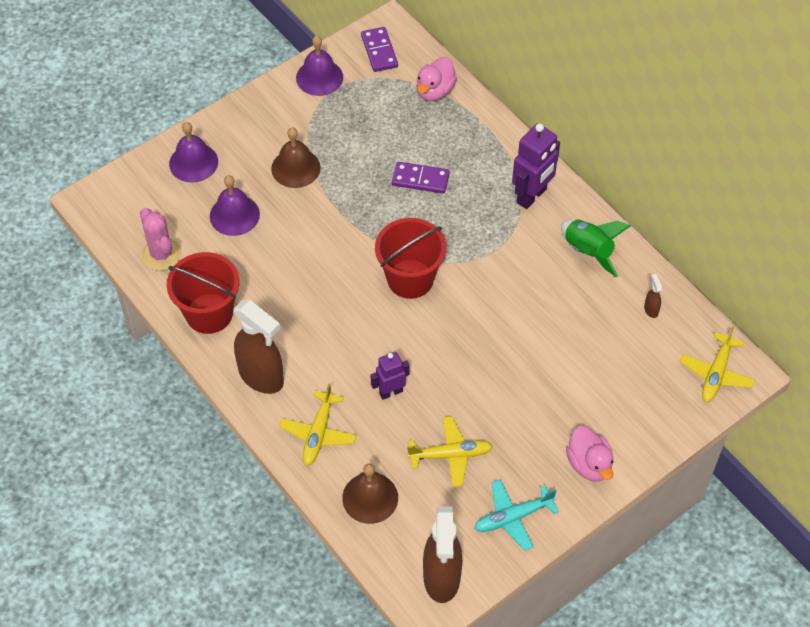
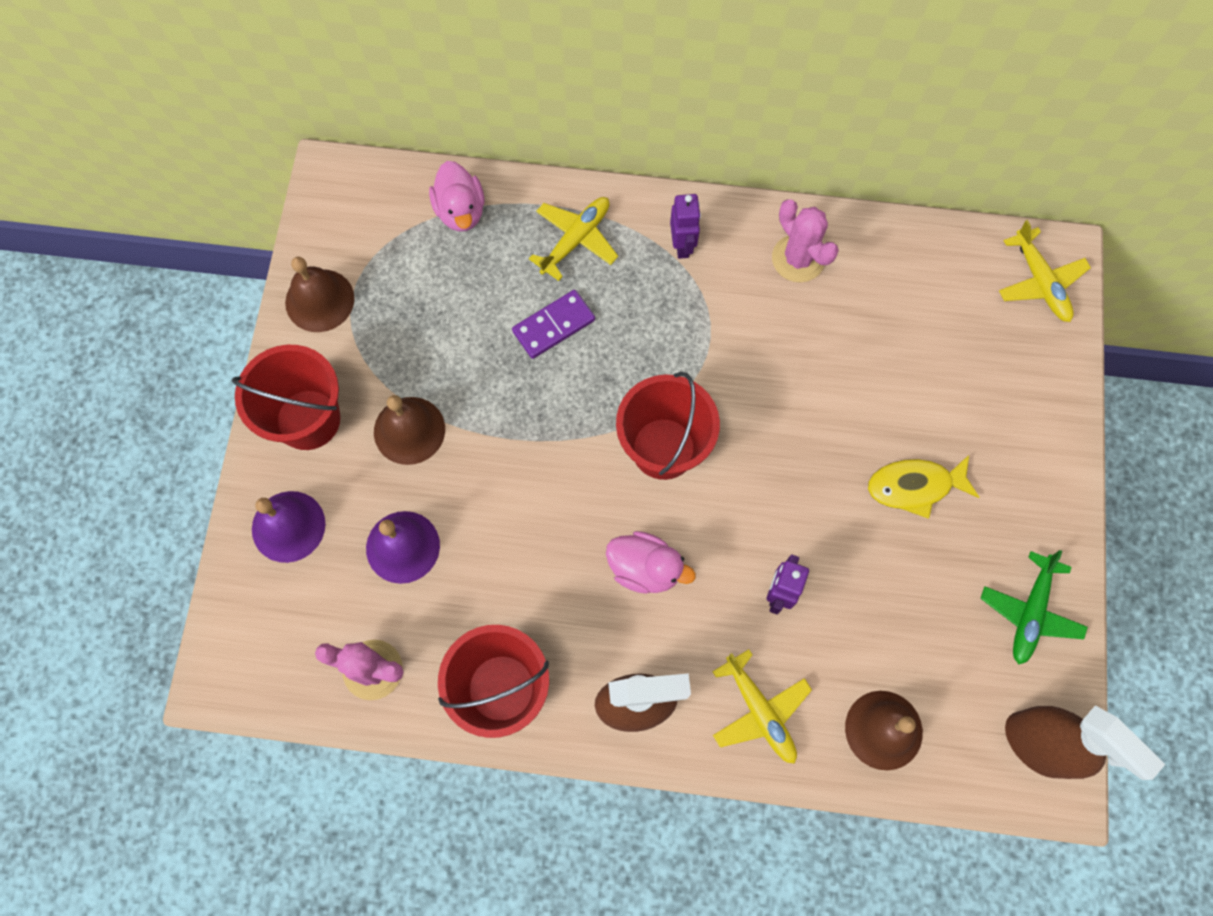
camera: 45 degrees left, 15 degrees up
purple bell [296,36,343,96] -> brown bell [285,257,355,332]
purple domino [361,27,398,72] -> none
yellow plane [407,416,493,487] -> yellow plane moved to [529,197,618,281]
turquoise plane [474,479,559,551] -> green plane [980,550,1088,664]
purple robot [512,123,560,209] -> purple robot [670,194,701,259], size x0.62
green rocket [561,220,630,277] -> pink cactus [772,199,839,282]
pink duck [566,426,613,482] -> pink duck moved to [606,531,696,594]
brown spray bottle [644,274,662,318] -> none
none -> red bucket [232,345,340,450]
none -> yellow fish [868,455,980,519]

